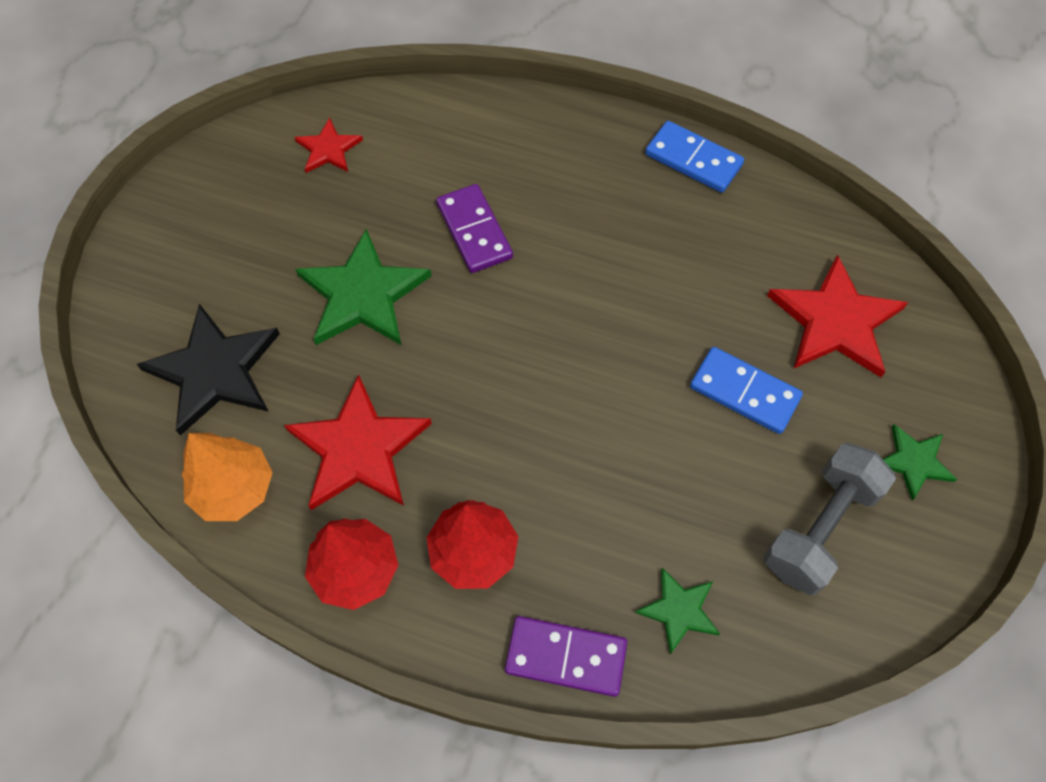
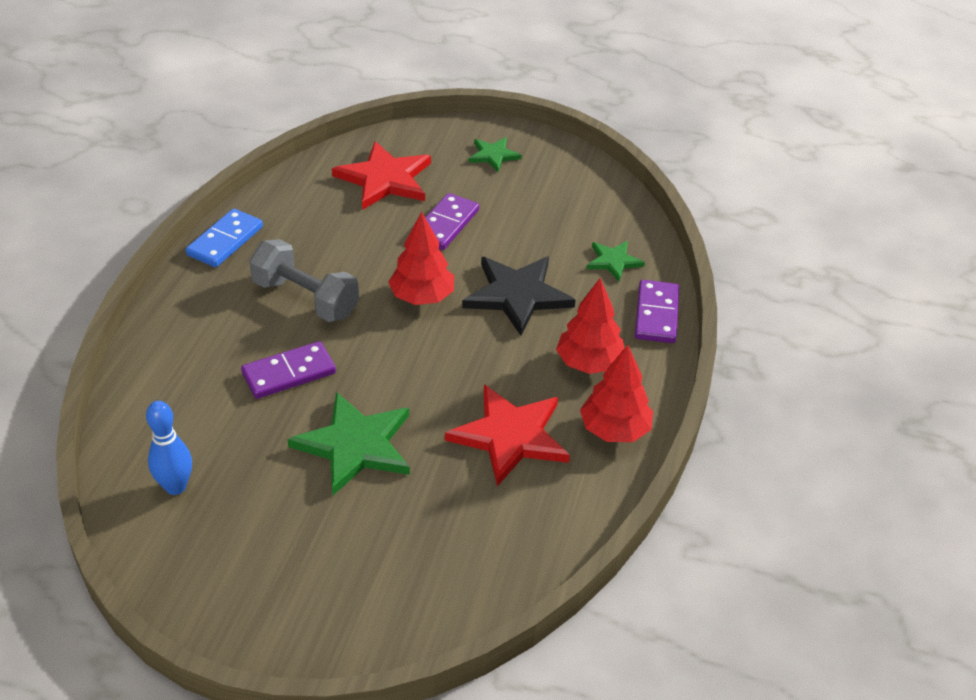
camera: 95 degrees left, 20 degrees down
black star [137,304,280,436] -> black star moved to [462,257,575,336]
orange tree [182,433,273,521] -> none
red star [294,118,363,173] -> blue bowling pin [146,401,192,495]
blue domino [690,347,803,434] -> purple domino [425,193,479,250]
grey dumbbell [763,443,896,595] -> grey dumbbell moved to [249,239,359,322]
none -> red tree [388,212,454,305]

